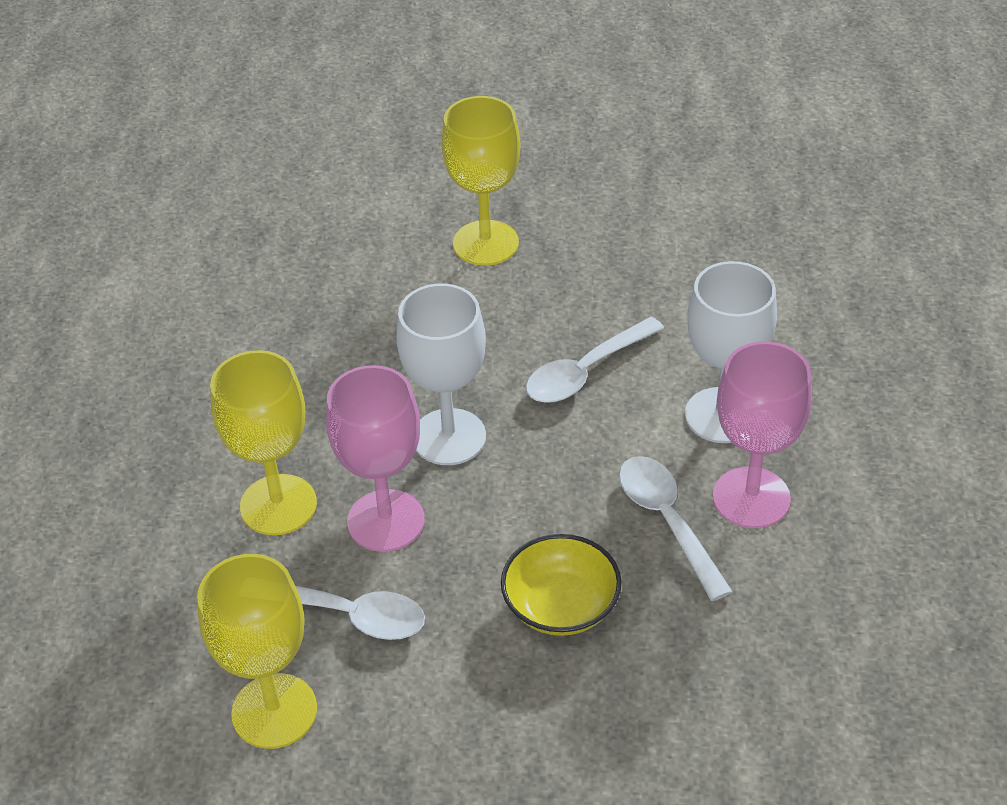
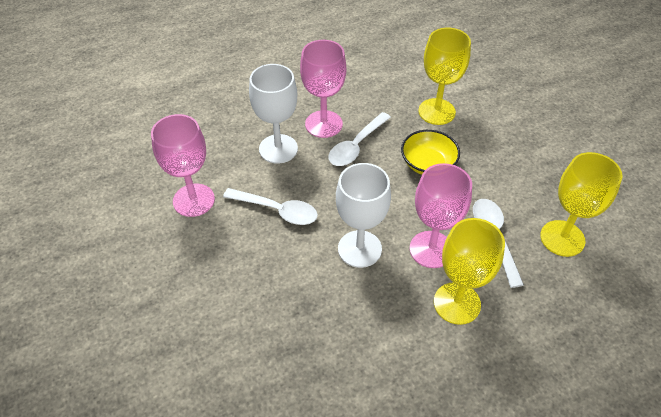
camera: 120 degrees left, 5 degrees up
yellow goblet [441,96,521,266] -> yellow goblet moved to [418,28,471,125]
none -> pink goblet [151,114,215,217]

